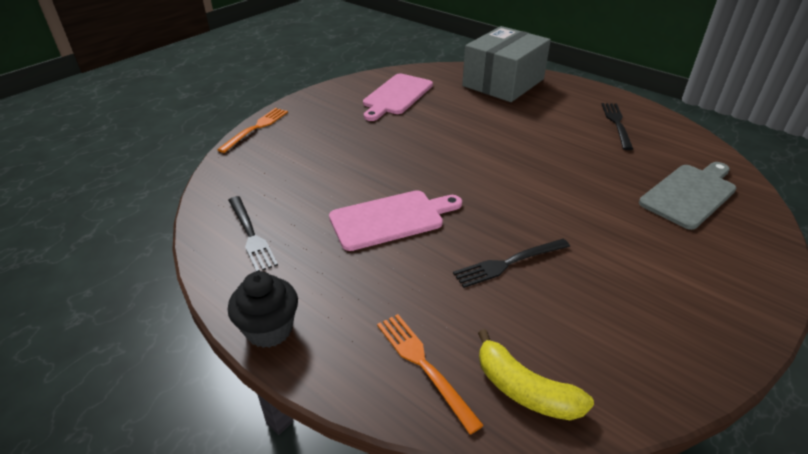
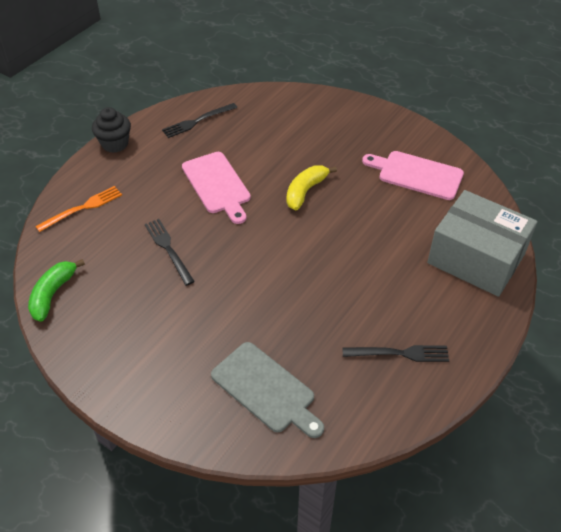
camera: 85 degrees right, 10 degrees up
orange fork [217,108,288,153] -> none
yellow banana [478,329,594,420] -> yellow banana moved to [286,165,337,210]
none -> green banana [28,259,85,322]

